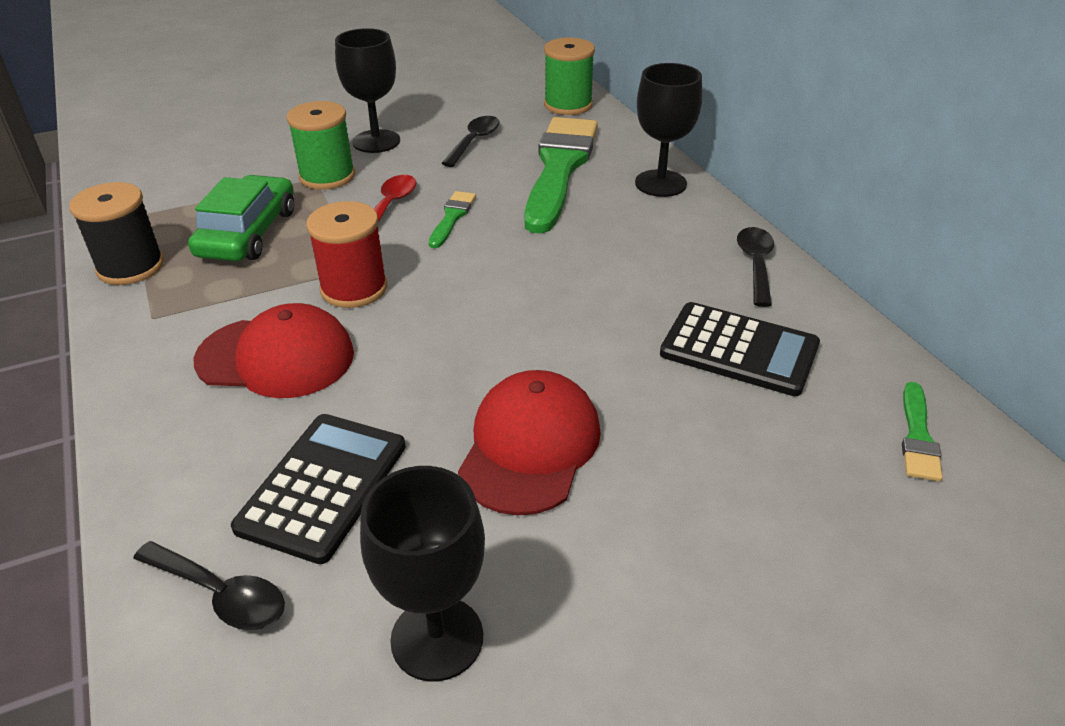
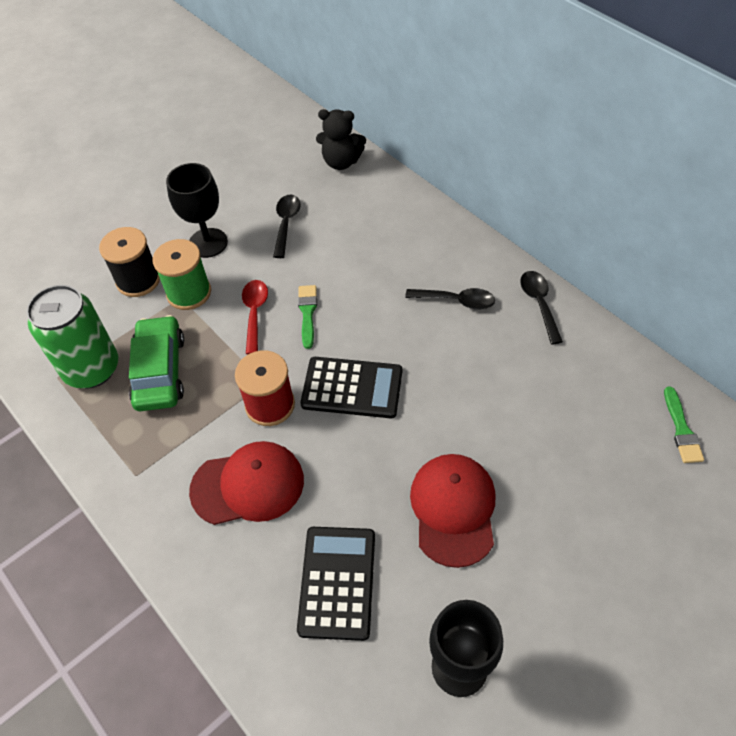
camera: 15 degrees left, 15 degrees up
black spool [69,182,164,285] -> black spool moved to [99,227,160,297]
black spoon [133,541,285,630] -> black spoon moved to [405,288,495,310]
green brush [524,117,598,234] -> none
green spool [544,38,595,115] -> black teddy bear [316,109,366,170]
black goblet [635,63,702,197] -> none
black calculator [660,302,820,396] -> black calculator moved to [300,357,402,418]
none -> green can [26,285,118,388]

